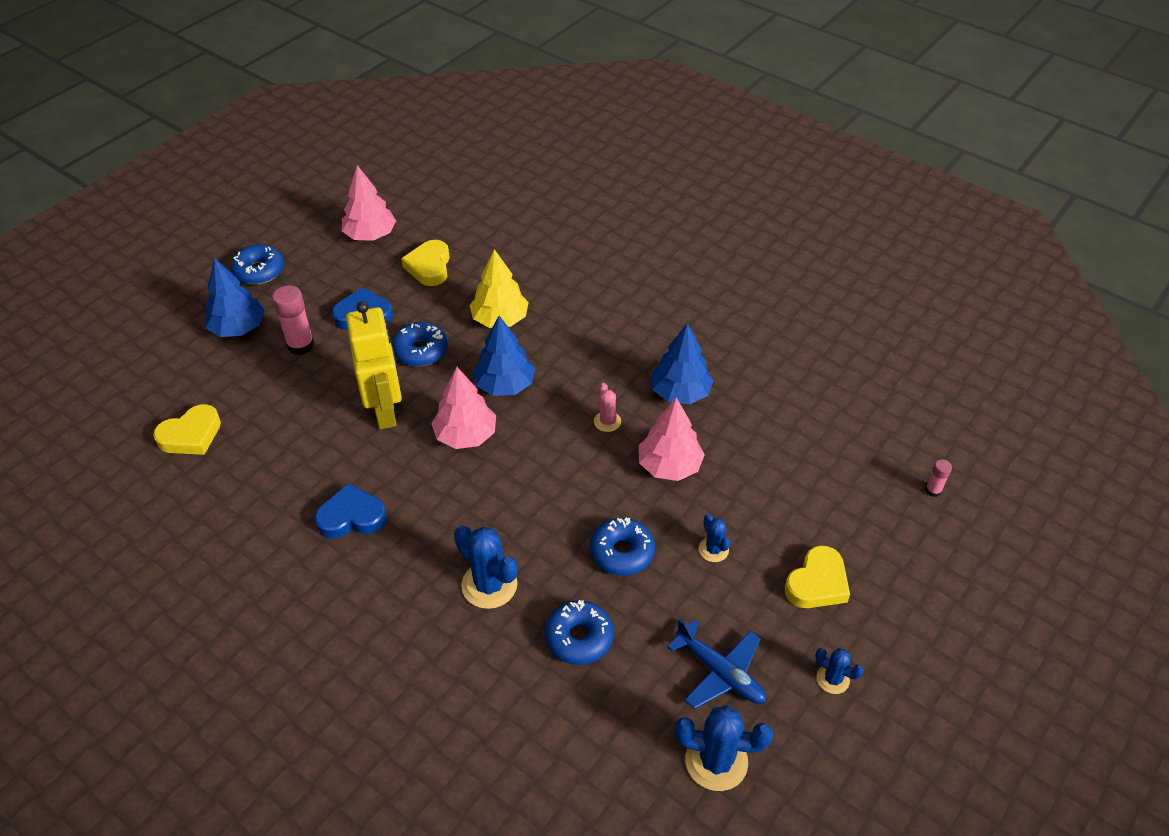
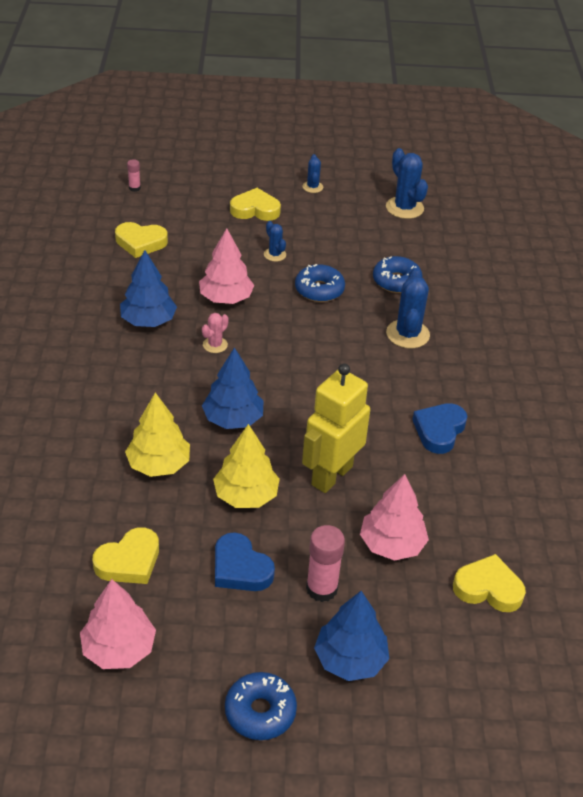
camera: 130 degrees left, 5 degrees down
blue heart [314,483,387,539] -> blue heart turned 75 degrees clockwise [412,403,467,454]
blue donut [392,322,448,367] -> yellow tree [213,424,280,508]
pink tree [431,367,496,449] -> pink tree moved to [360,474,429,561]
blue plane [667,619,766,709] -> none
blue cactus [699,514,731,562] -> blue cactus turned 60 degrees counterclockwise [264,221,286,262]
none -> yellow heart [115,222,168,258]

